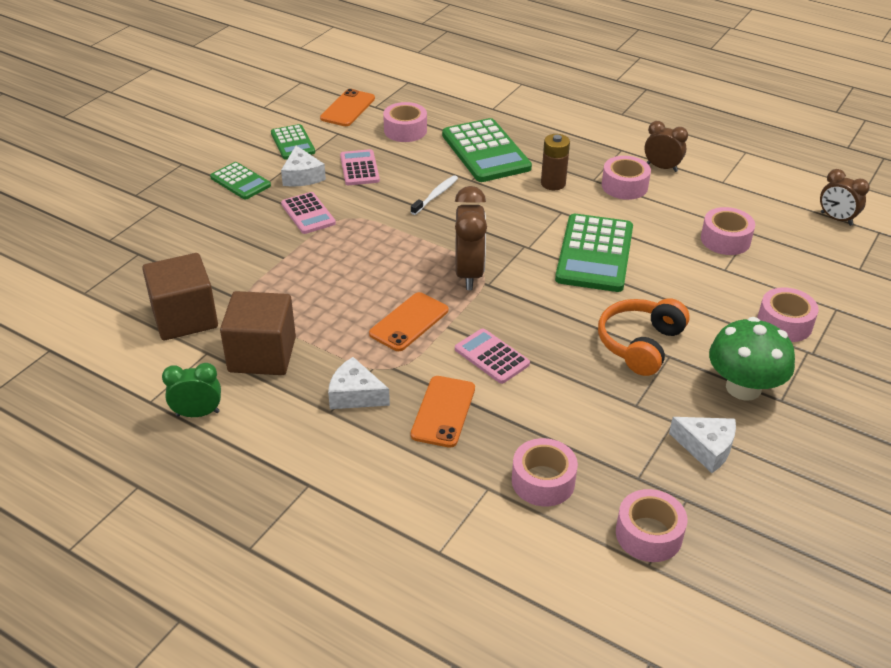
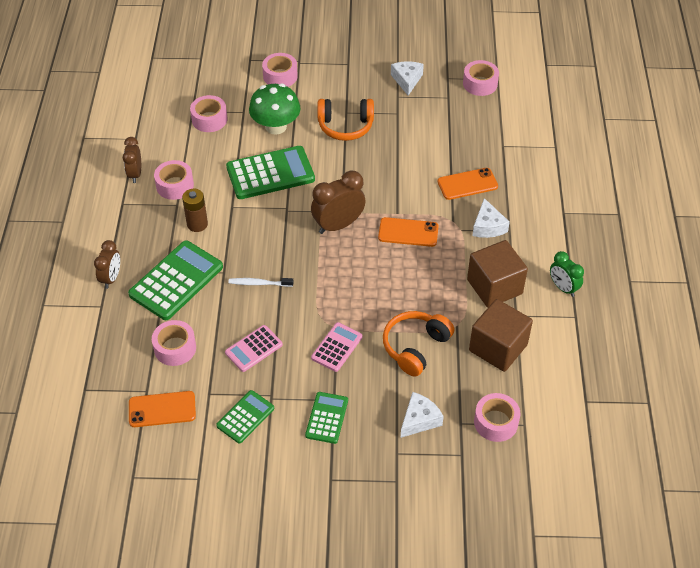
camera: 120 degrees left, 10 degrees up
white cheese [281,146,326,187] -> white cheese moved to [401,392,444,438]
pink calculator [455,328,530,384] -> none
pink tape [512,438,578,506] -> pink tape moved to [474,393,520,442]
green mushroom [709,317,795,401] -> green mushroom moved to [249,83,300,134]
brown clock [820,169,870,226] -> brown clock moved to [94,240,120,289]
none -> orange headphones [383,311,455,377]

